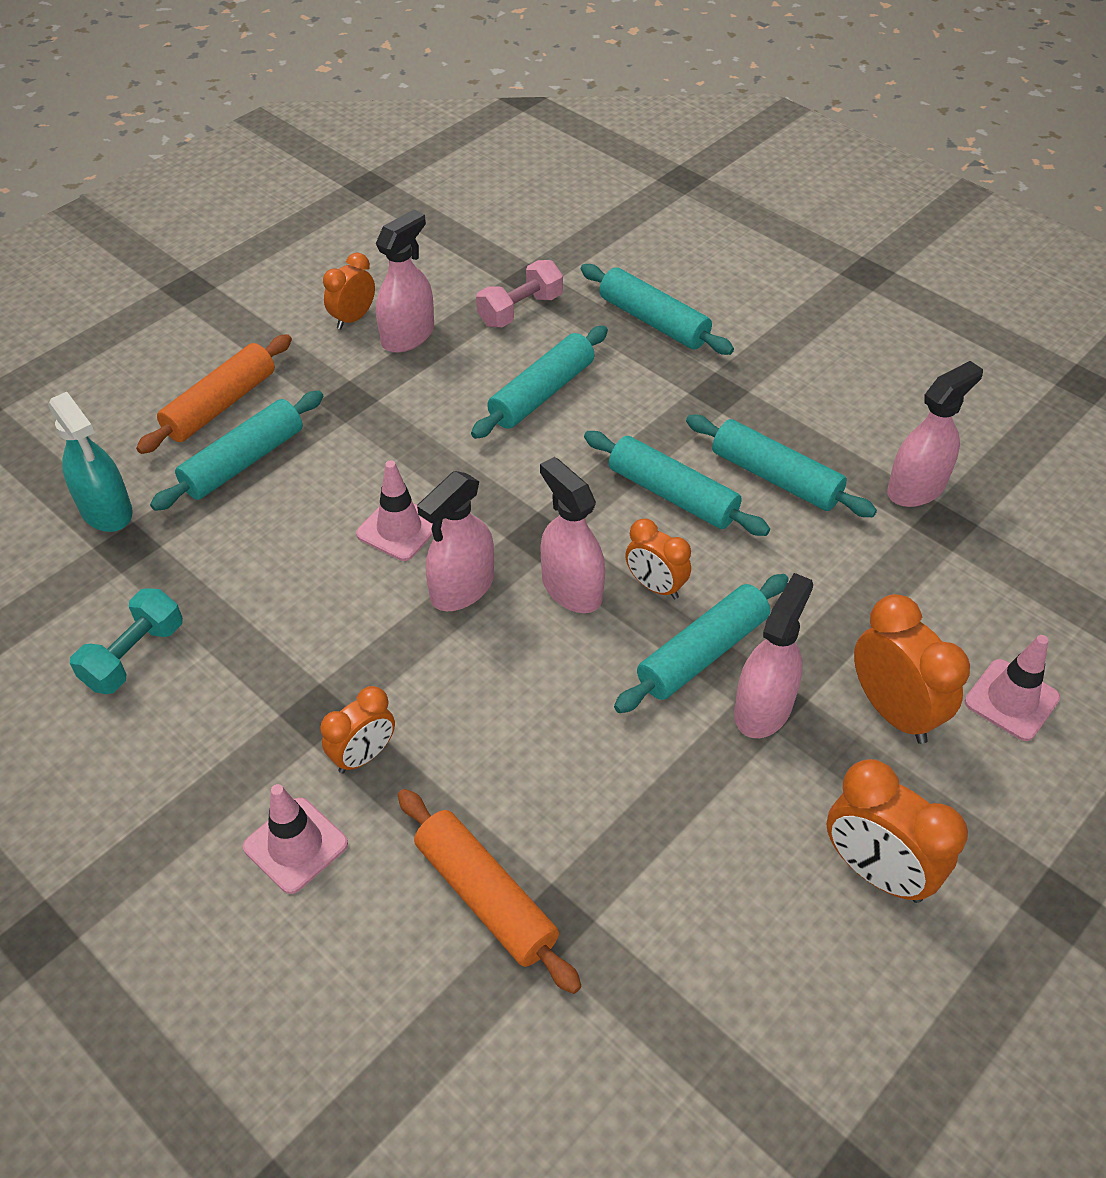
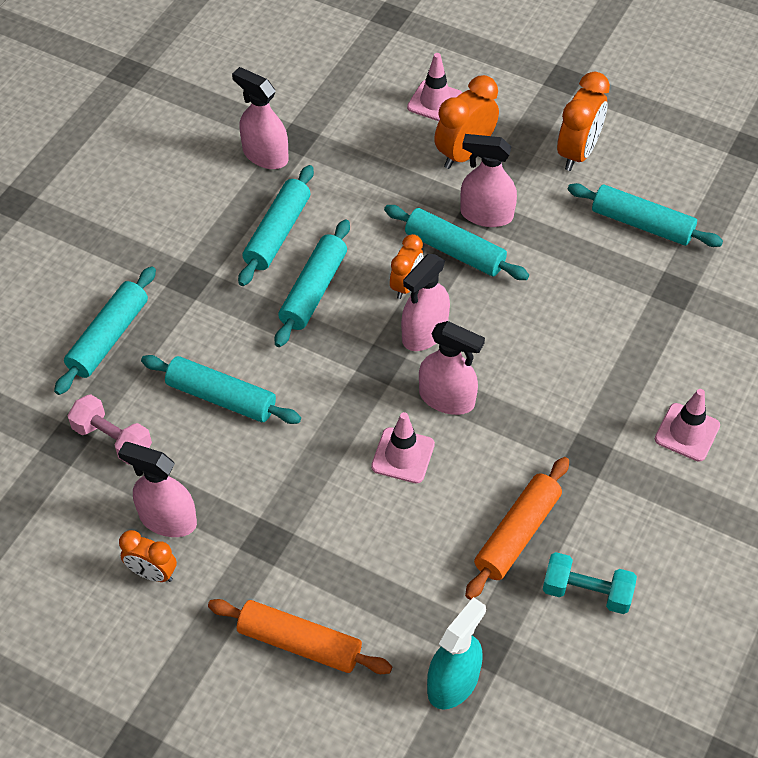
camera: 105 degrees left, 5 degrees up
turquoise rolling pin [150,391,323,511] -> turquoise rolling pin moved to [567,183,723,247]
orange clock [320,686,395,773] -> none
orange rolling pin [398,789,581,994] -> orange rolling pin moved to [465,457,569,600]

